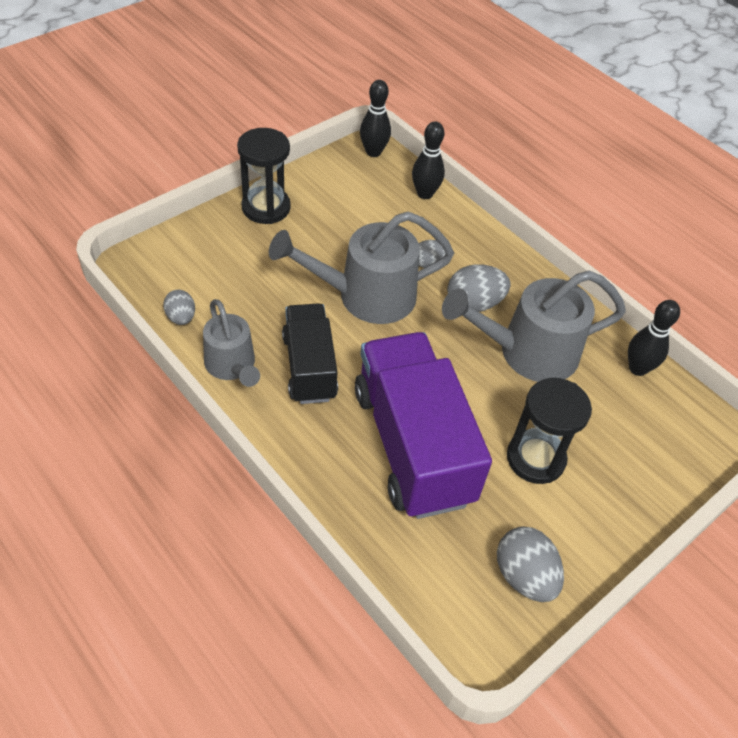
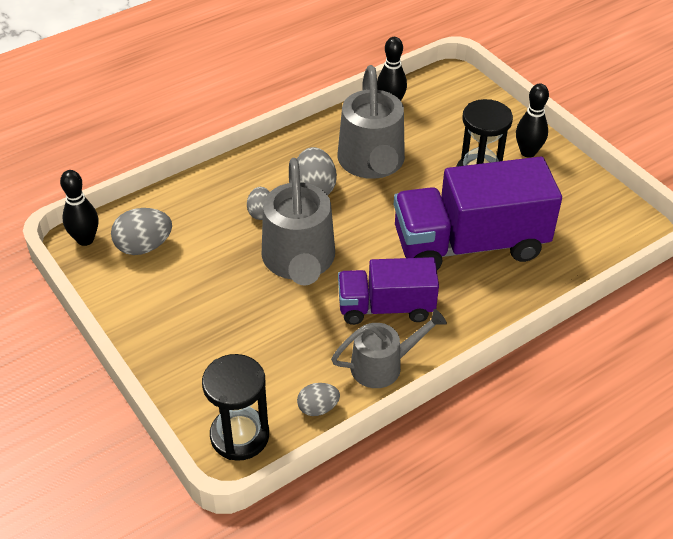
camera: 80 degrees left, 5 degrees down
black hourglass [237,128,291,224] -> black hourglass moved to [202,354,269,461]
black truck [282,303,338,404] -> purple truck [338,257,439,325]
black bowling pin [412,121,445,199] -> black bowling pin moved to [516,83,549,158]
grey egg [497,526,564,602] -> grey egg moved to [111,208,172,255]

